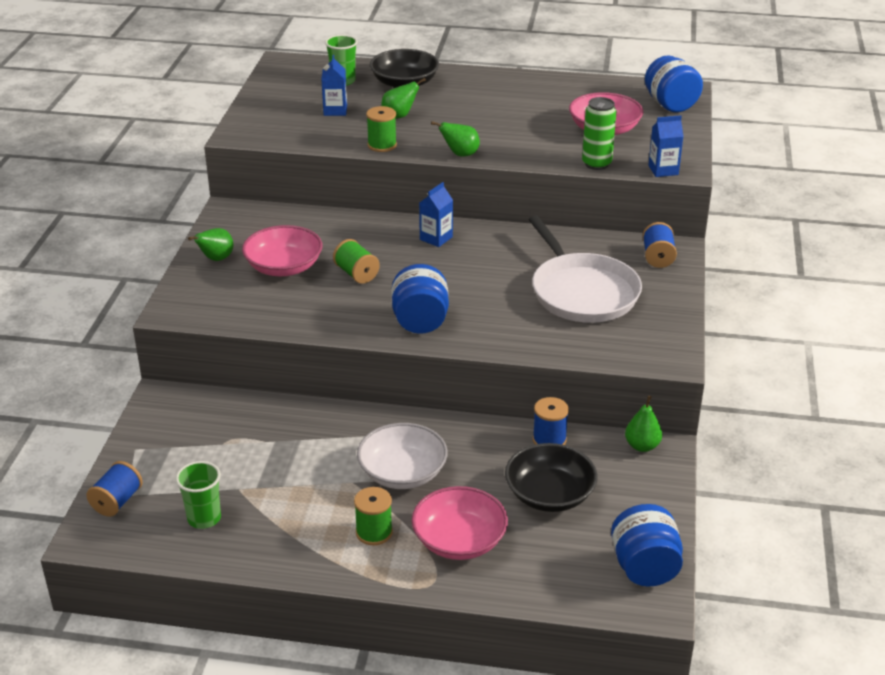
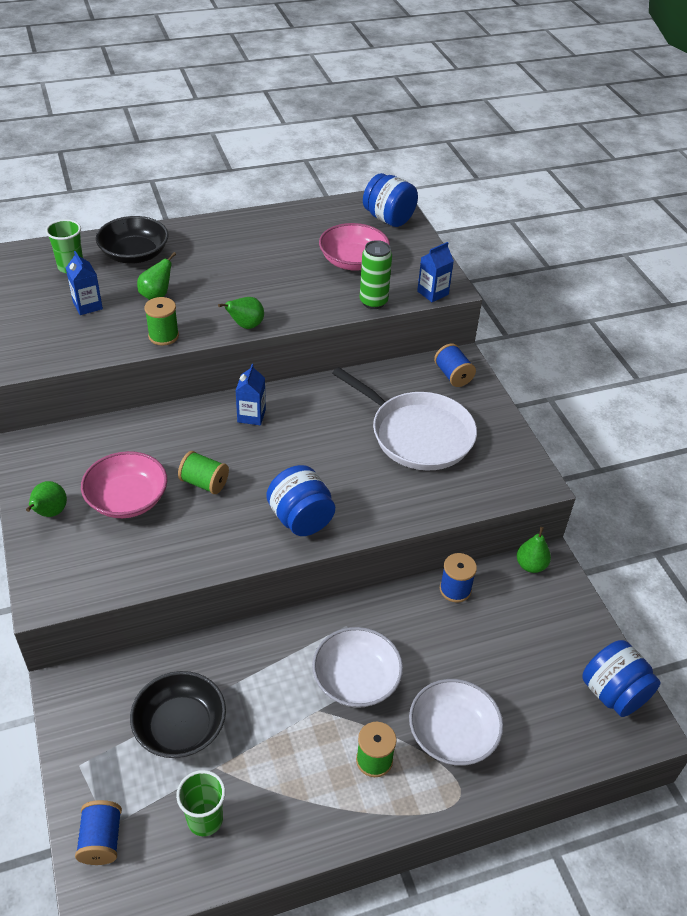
camera: 30 degrees left, 10 degrees up
pink bowl [412,486,508,560] -> white bowl [409,679,503,766]
black bowl [505,443,598,512] -> black bowl moved to [130,671,226,758]

